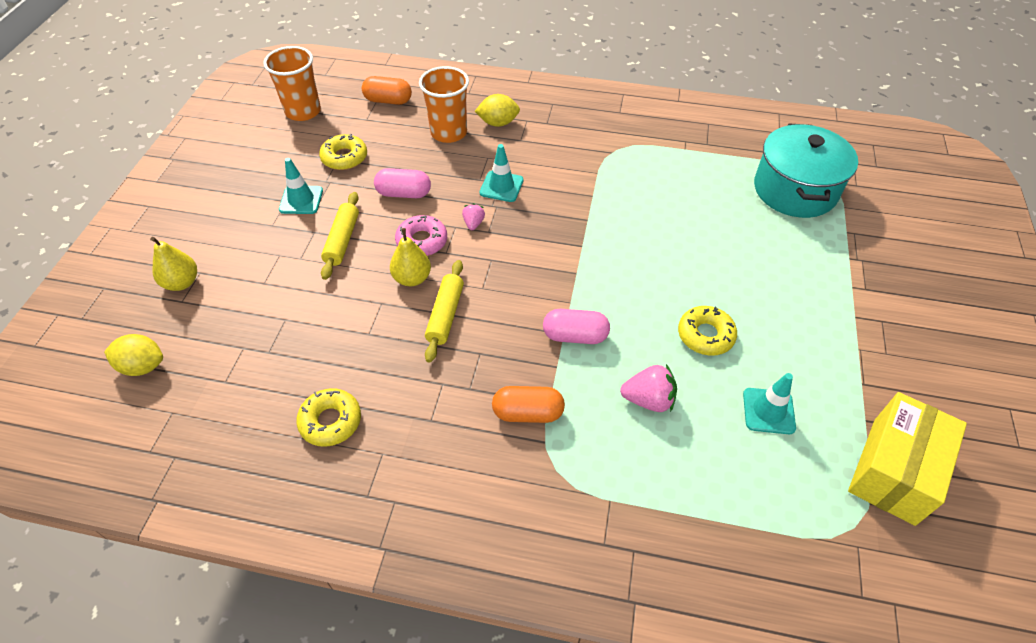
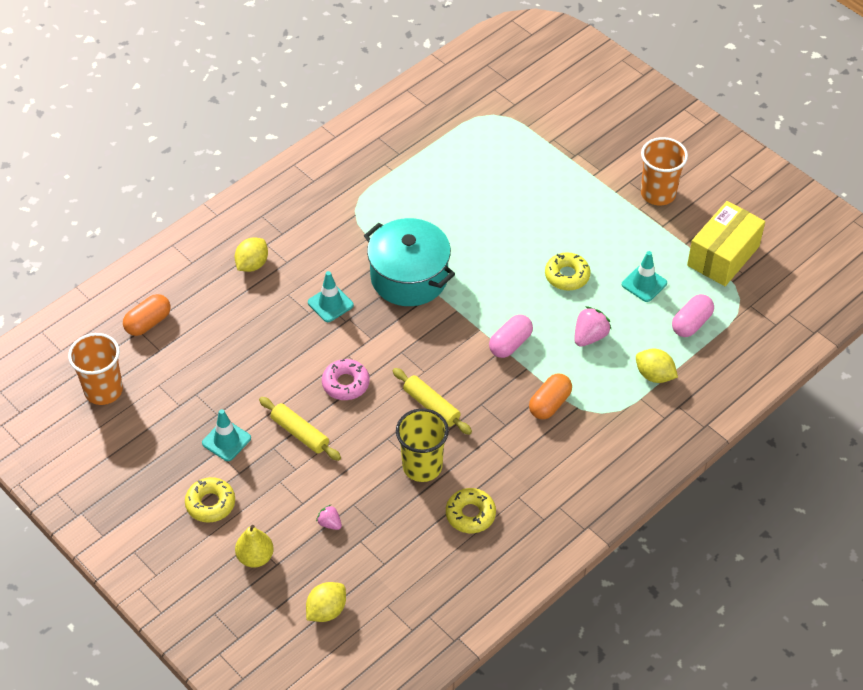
camera: 55 degrees left, 0 degrees up
yellow donut [319,134,367,170] -> yellow donut moved to [185,477,235,523]
pink capsule [374,168,431,198] -> pink capsule moved to [672,294,714,337]
yellow pear [390,228,431,286] -> none
orange cup [419,66,469,143] -> orange cup moved to [641,137,688,205]
pink strawberry [462,203,485,230] -> pink strawberry moved to [316,505,342,530]
turquoise pot [754,123,858,218] -> turquoise pot moved to [364,218,455,306]
yellow box [848,392,967,526] -> yellow box turned 60 degrees clockwise [687,201,765,286]
none -> yellow cup [396,408,449,482]
none -> yellow lemon [636,349,678,383]

